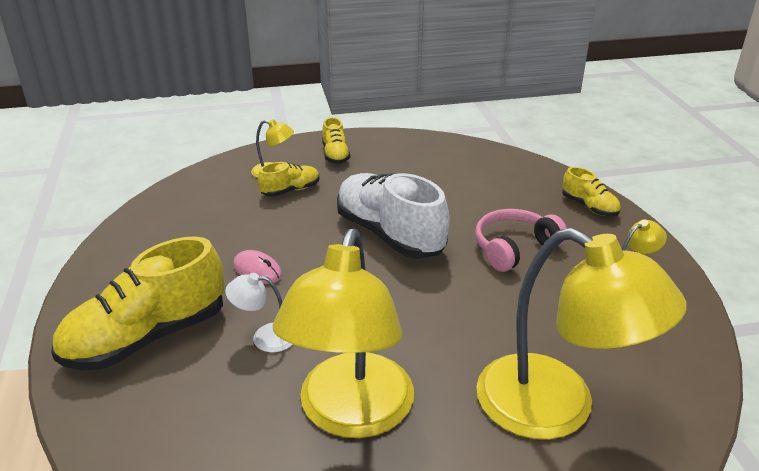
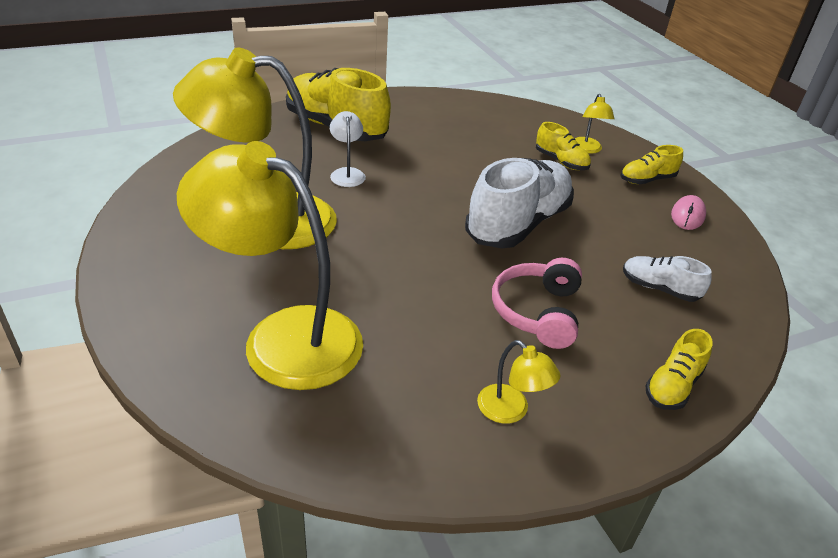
camera: 75 degrees right, 5 degrees up
pink mouse [233,250,282,284] -> pink mouse moved to [671,195,706,230]
pink headphones [475,209,567,272] -> pink headphones turned 120 degrees counterclockwise [492,258,582,349]
yellow lamp [476,228,687,440] -> yellow lamp turned 90 degrees clockwise [177,141,363,390]
none -> white shoe [623,256,712,302]

